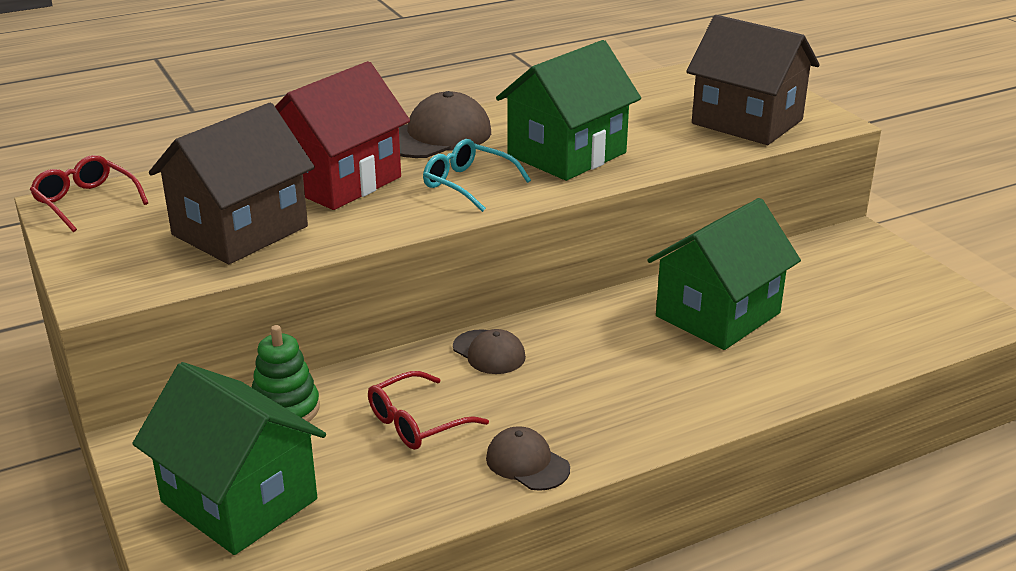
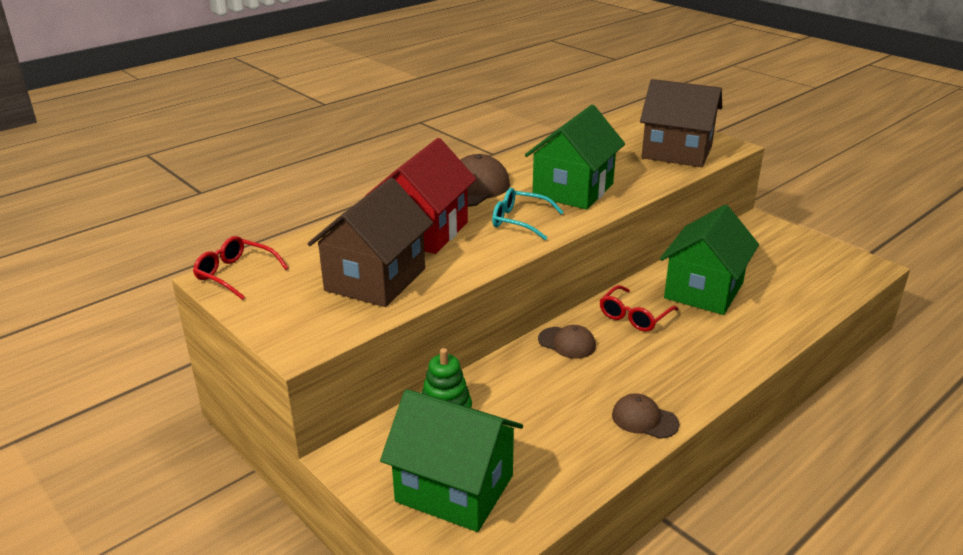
camera: 15 degrees left, 0 degrees up
red glasses [368,371,489,450] -> red glasses moved to [600,285,679,332]

